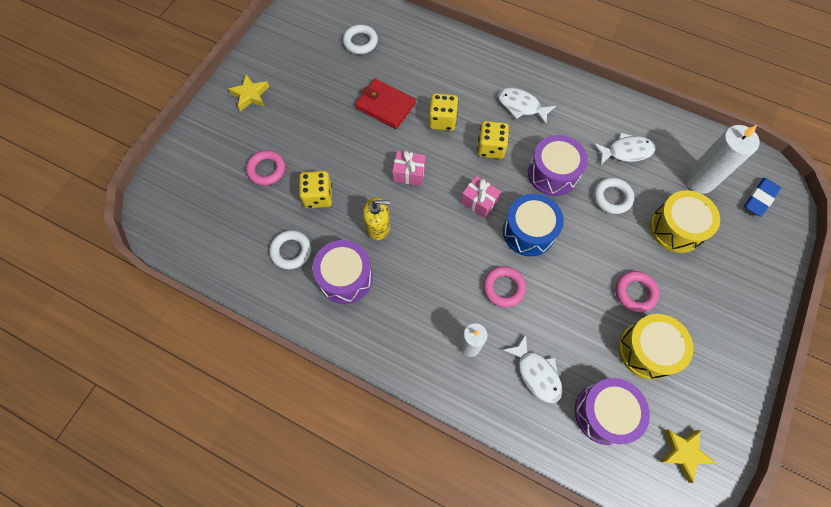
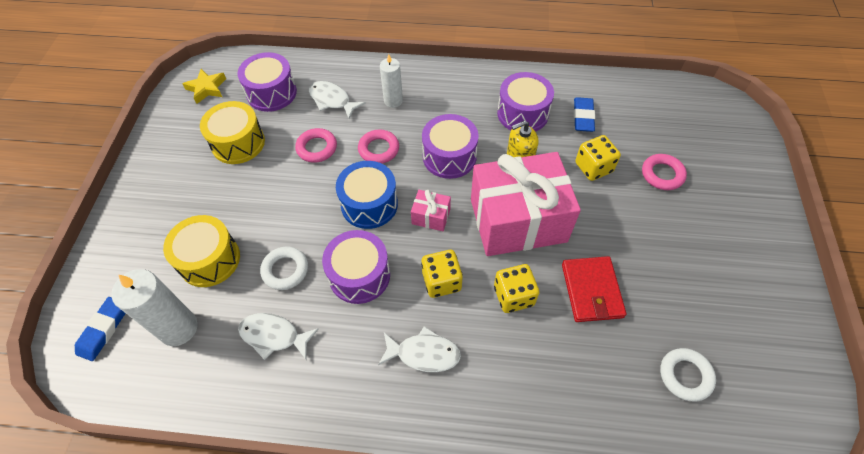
camera: 160 degrees right, 10 degrees down
yellow star [228,74,269,111] -> none
white ring [269,230,311,269] -> blue eraser [574,97,595,132]
red wallet [355,79,416,129] -> red wallet turned 75 degrees clockwise [562,256,626,322]
pink gift [392,151,426,186] -> pink gift [471,152,581,256], size x2.49
white fish [594,133,656,165] -> white fish turned 45 degrees clockwise [238,313,319,360]
pink ring [615,271,659,312] -> pink ring moved to [295,128,337,163]
none -> purple drum [422,114,479,179]

